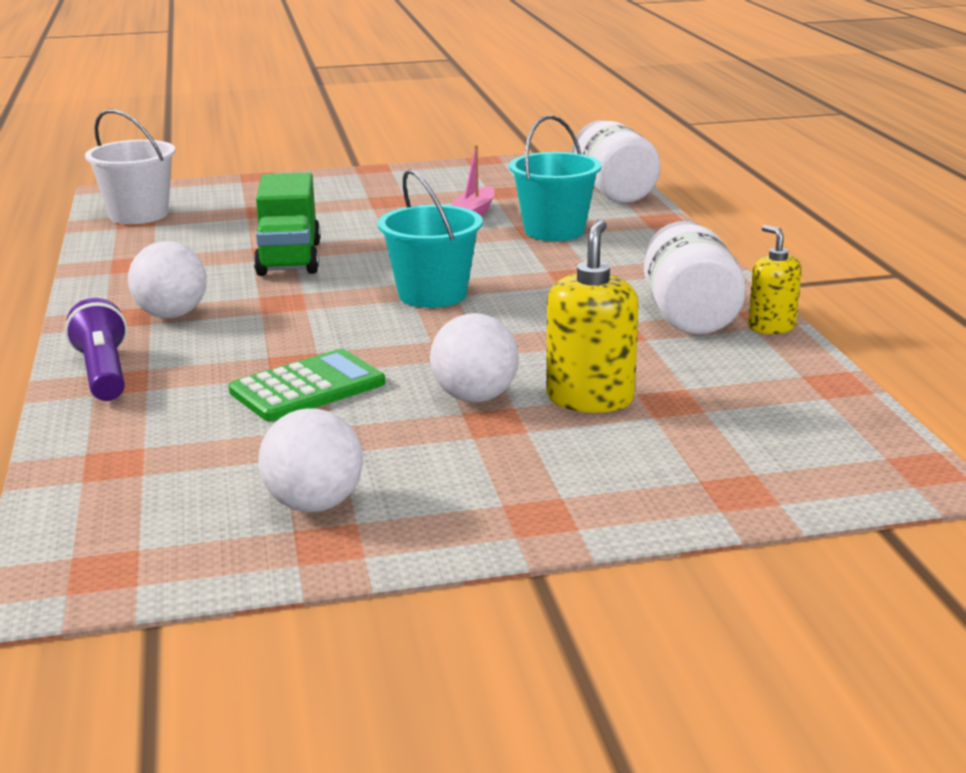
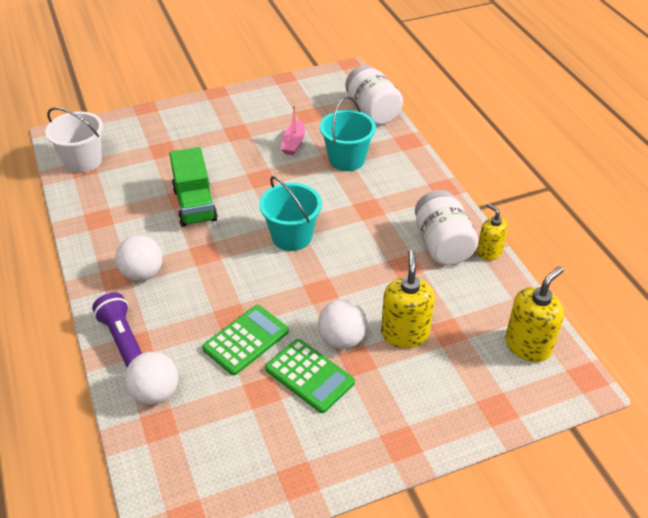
camera: 10 degrees left, 20 degrees up
white ball [258,408,363,512] -> white ball moved to [125,352,178,405]
none -> green calculator [265,339,355,413]
none -> yellow soap dispenser [505,266,564,362]

